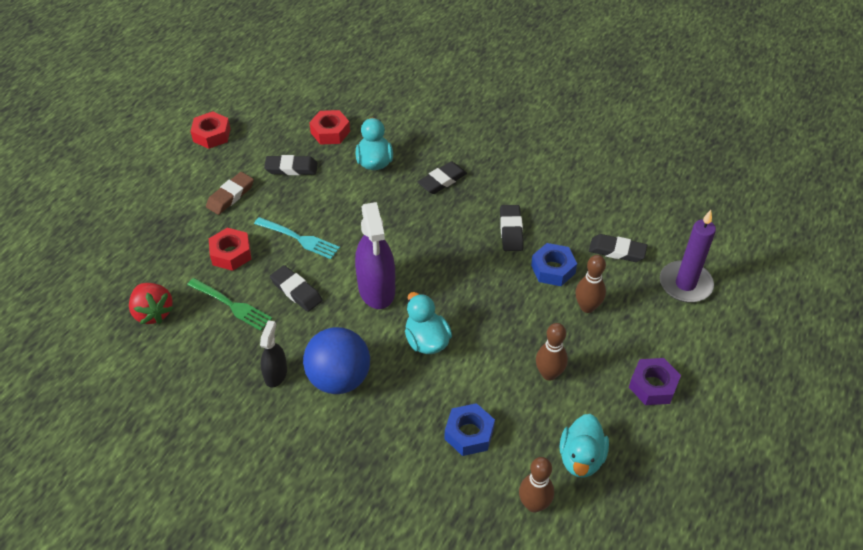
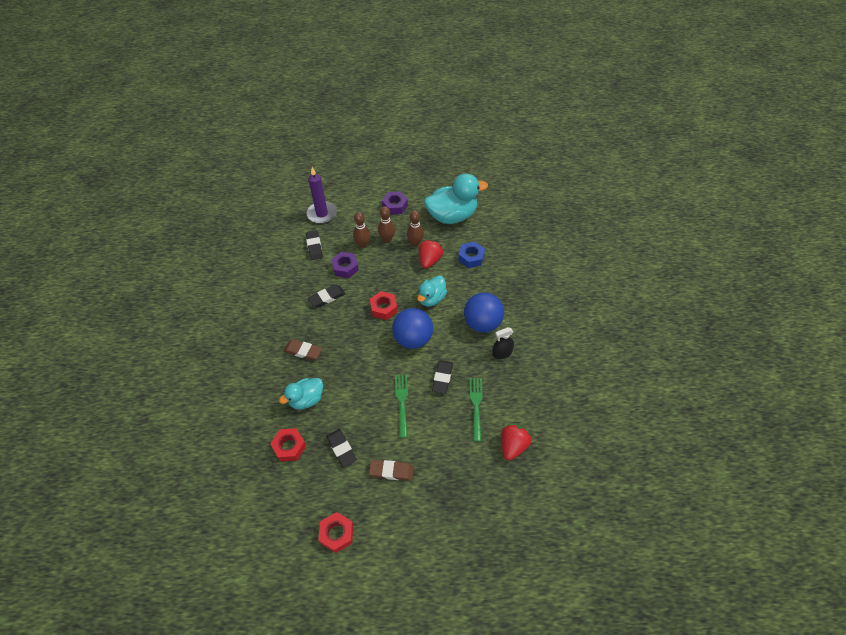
camera: 120 degrees left, 5 degrees up
red nut [209,228,251,271] -> red nut moved to [370,291,398,320]
turquoise fork [254,217,340,259] -> green fork [395,375,408,438]
purple spray bottle [355,202,395,309] -> blue ball [392,308,433,349]
black eraser [418,161,467,194] -> brown eraser [284,339,322,360]
brown bowling pin [519,457,554,513] -> brown bowling pin moved to [378,206,395,242]
blue nut [531,243,577,286] -> purple nut [331,252,359,278]
turquoise duck [559,414,609,478] -> turquoise duck [424,173,488,224], size x1.72
none -> red strawberry [419,240,443,269]

